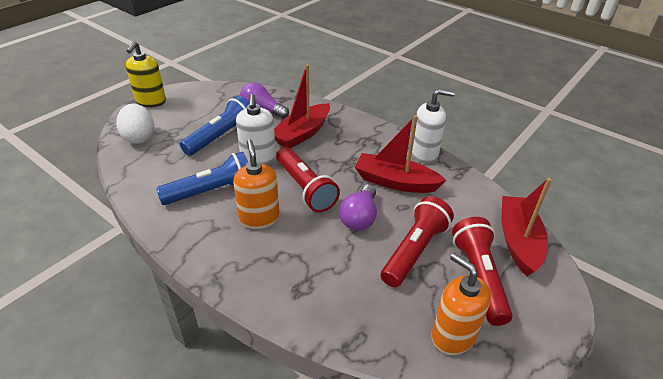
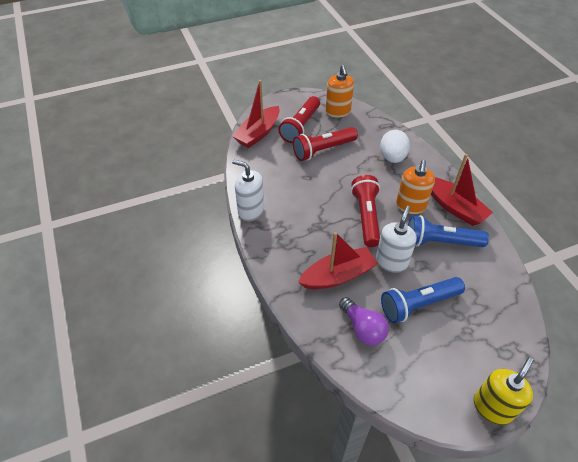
camera: 150 degrees left, 10 degrees up
white egg [116,104,154,144] -> white egg moved to [380,130,410,163]
purple light bulb [339,184,377,231] -> none
red boat [355,115,447,193] -> red boat moved to [431,154,493,226]

